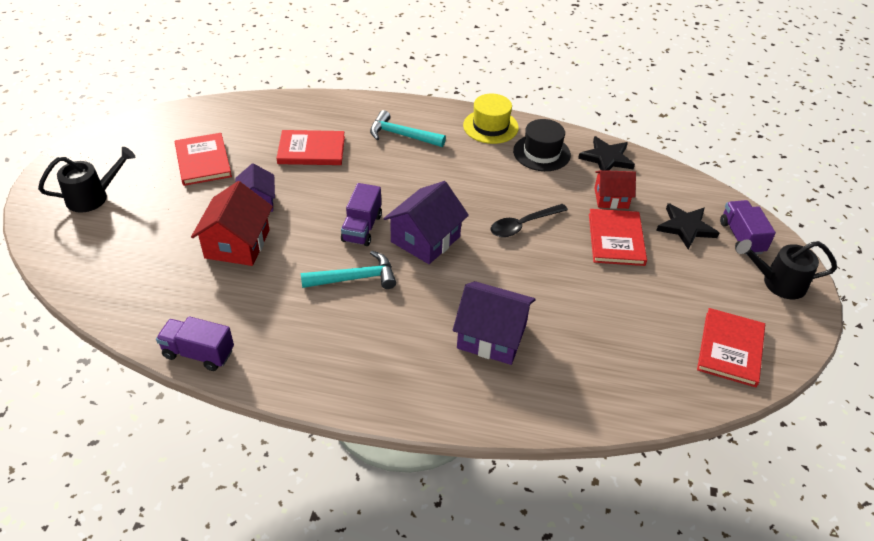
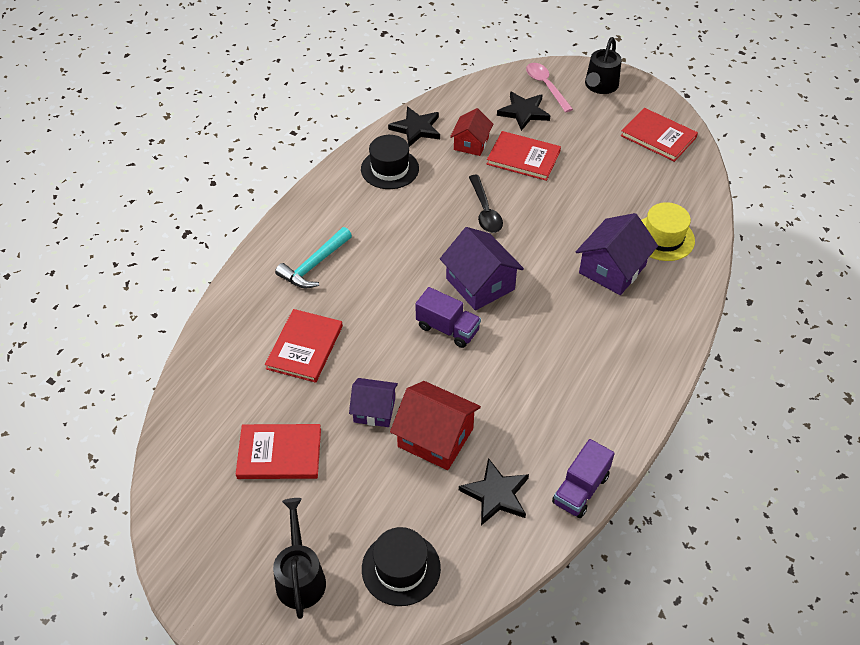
camera: 70 degrees left, 5 degrees up
turquoise hammer [301,251,396,289] -> none
yellow hat [463,93,519,144] -> yellow hat moved to [641,202,695,261]
purple truck [720,200,776,255] -> pink spoon [526,63,573,113]
none -> black hat [362,527,441,606]
none -> black star [459,458,529,526]

